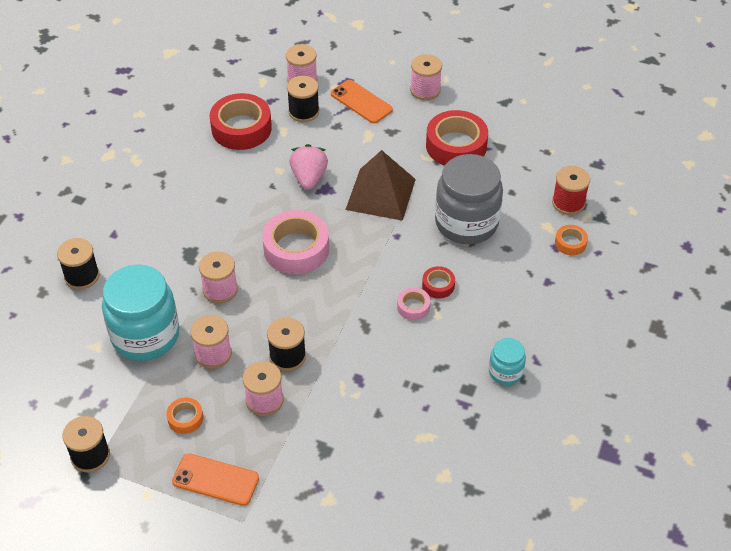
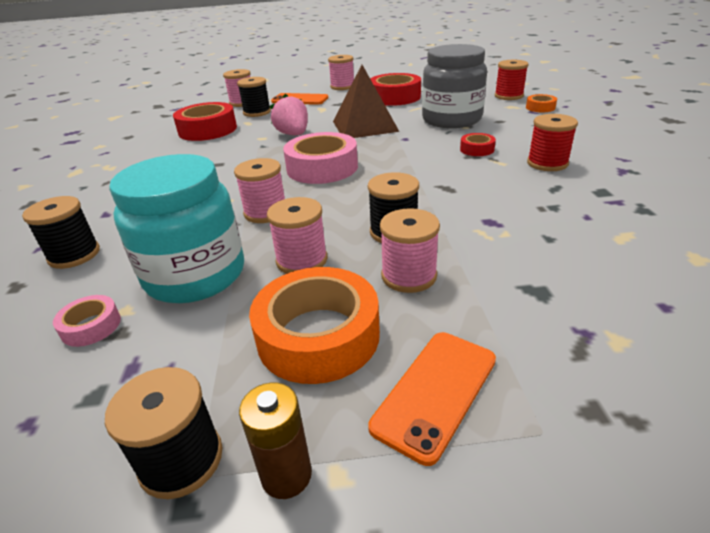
camera: 25 degrees left, 15 degrees down
orange tape [166,397,203,434] -> orange tape [249,267,380,384], size x2.07
orange phone [172,453,259,506] -> orange phone turned 45 degrees counterclockwise [368,332,496,466]
pink tape [397,288,430,320] -> pink tape moved to [53,295,121,347]
turquoise jar [489,338,526,385] -> none
none -> brown battery [239,383,312,499]
none -> red spool [527,114,578,171]

